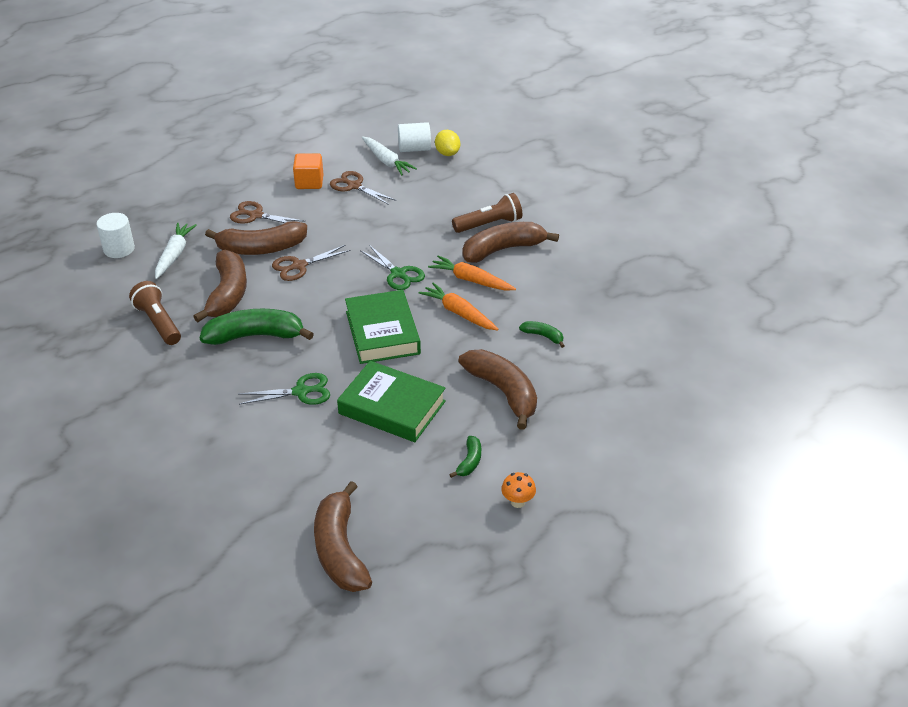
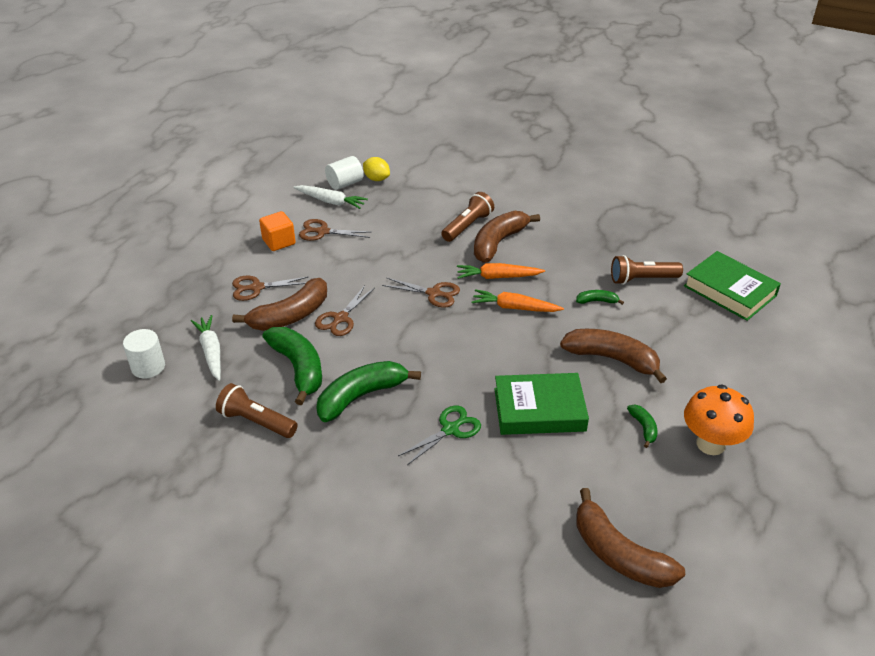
camera: 30 degrees left, 0 degrees up
brown banana [193,250,247,322] -> green banana [262,327,322,405]
green book [345,290,421,364] -> green book moved to [684,251,781,321]
green scissors [360,245,425,290] -> brown scissors [382,277,460,308]
orange mushroom [501,472,536,508] -> orange mushroom [684,384,754,455], size x2.08
none -> brown flashlight [611,255,683,285]

